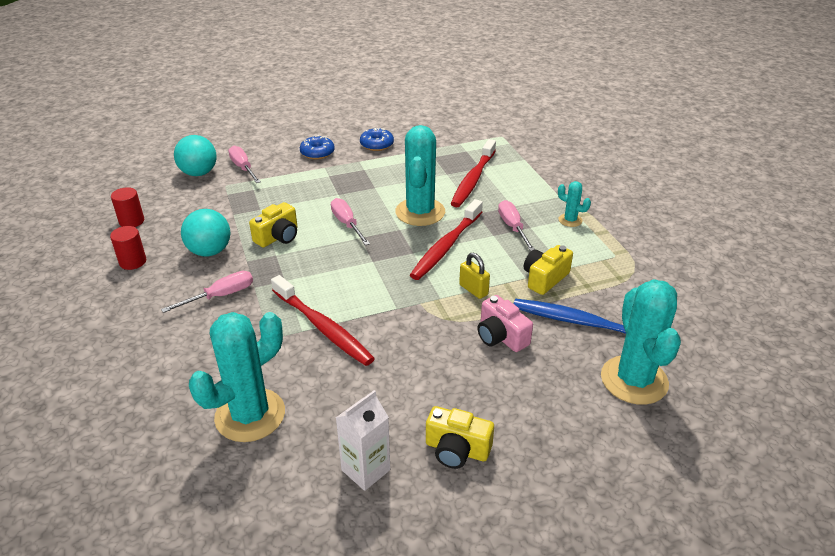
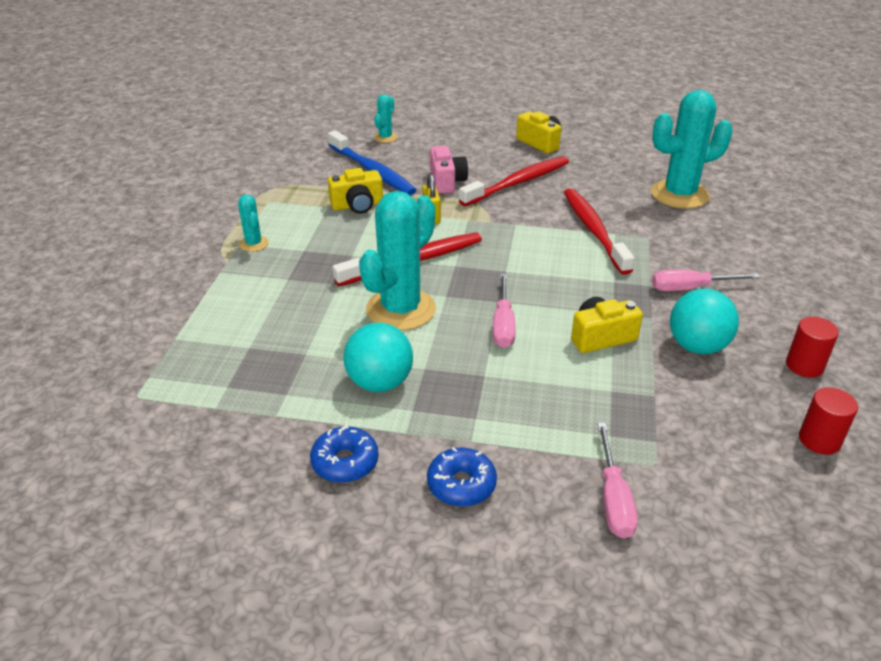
camera: 150 degrees left, 0 degrees up
turquoise ball [174,135,217,176] -> turquoise ball moved to [343,323,413,392]
white carton [336,390,390,491] -> none
red toothbrush [451,139,496,207] -> red toothbrush moved to [459,156,569,206]
pink screwdriver [498,200,535,251] -> none
turquoise cactus [601,279,681,405] -> turquoise cactus [374,94,398,143], size x0.47

